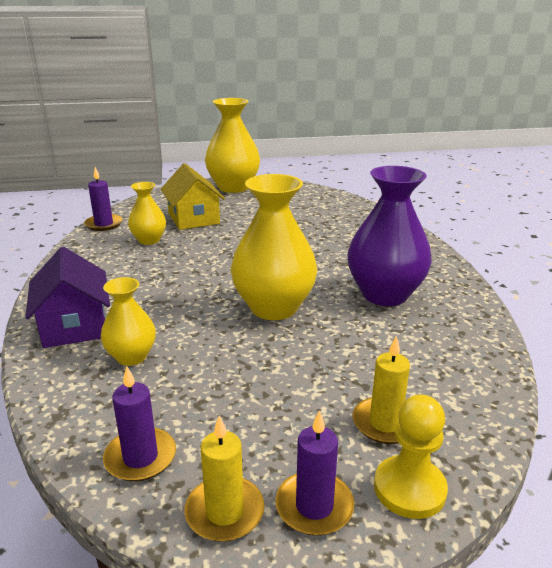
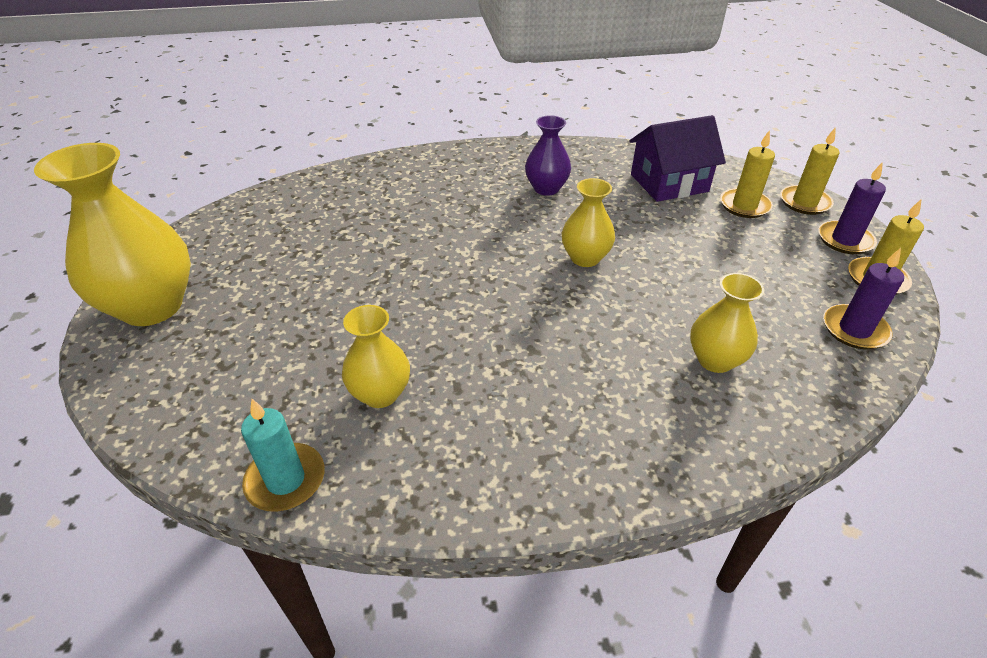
camera: 90 degrees left, 15 degrees up
purple house [25,247,110,348] -> purple house moved to [629,115,726,202]
purple candle [84,167,123,231] -> turquoise candle [241,399,325,512]
yellow house [161,163,225,230] -> none
yellow vase [230,174,317,320] -> yellow vase [562,178,615,267], size x0.55
purple vase [347,166,432,306] -> purple vase [525,115,571,196], size x0.55
yellow pawn [374,394,448,519] -> yellow candle [780,128,839,215]

